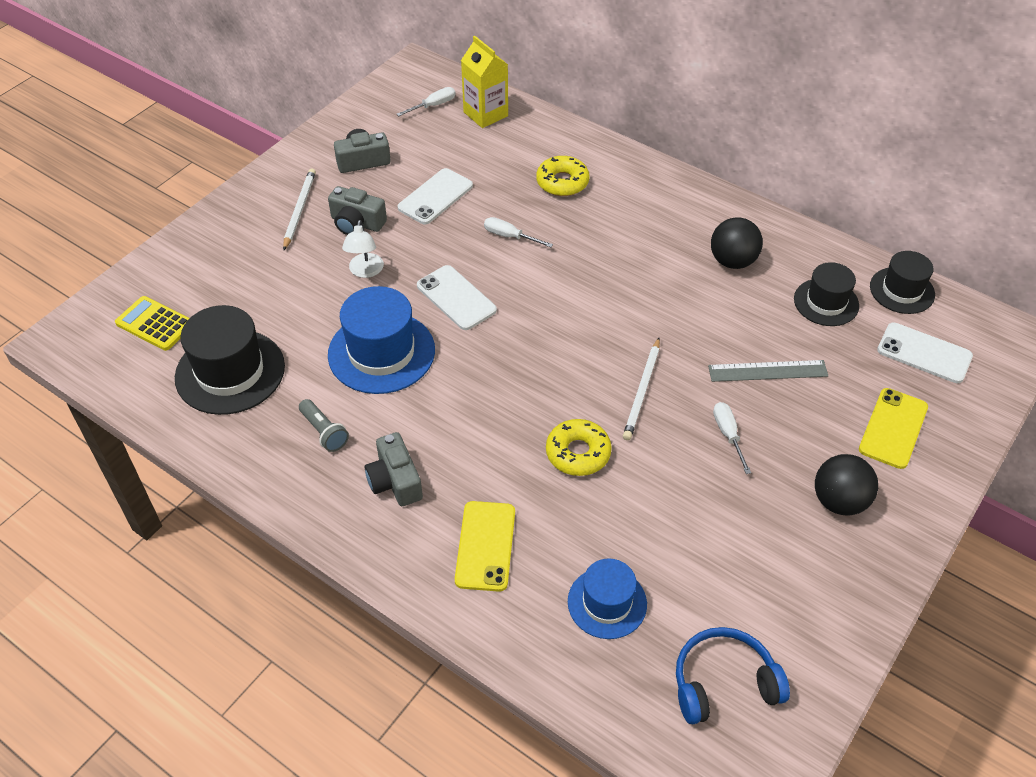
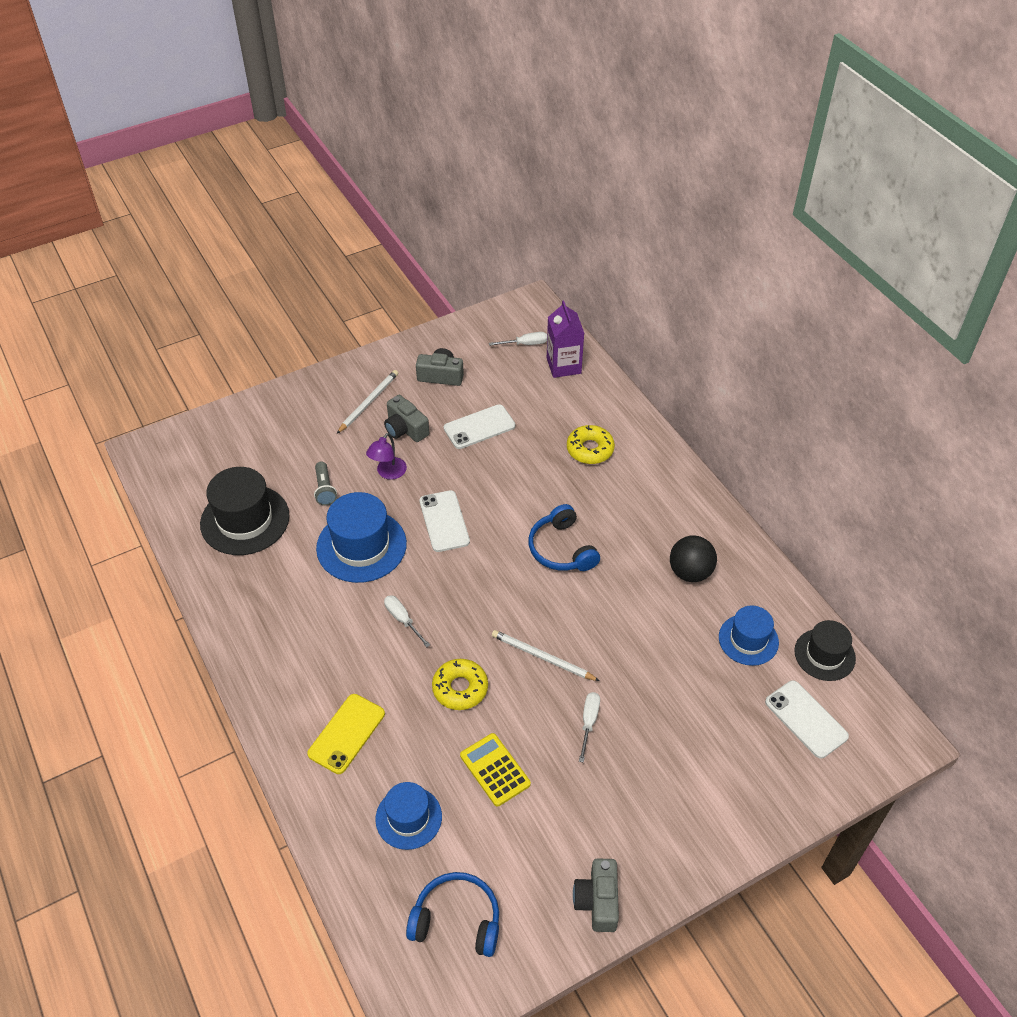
camera: 25 degrees right, 0 degrees up
yellow calculator [115,296,190,351] -> yellow calculator moved to [460,733,531,807]
grey flashlight [299,399,349,452] -> grey flashlight moved to [314,461,337,506]
white lamp [342,220,384,278] -> purple lamp [366,433,407,480]
grey camera [365,432,423,506] -> grey camera moved to [573,858,619,932]
yellow carton [461,36,508,128] -> purple carton [547,300,584,378]
white screwdriver [484,217,553,247] -> white screwdriver moved to [384,595,430,647]
white pencil [623,338,660,440] -> white pencil turned 75 degrees clockwise [492,630,600,681]
grey ruler [708,360,828,382] -> none
black hat [794,262,859,326] -> blue hat [719,605,779,666]
black ball [815,454,878,516] -> none
yellow phone [859,388,928,469] -> none
none -> blue headphones [529,504,600,571]

